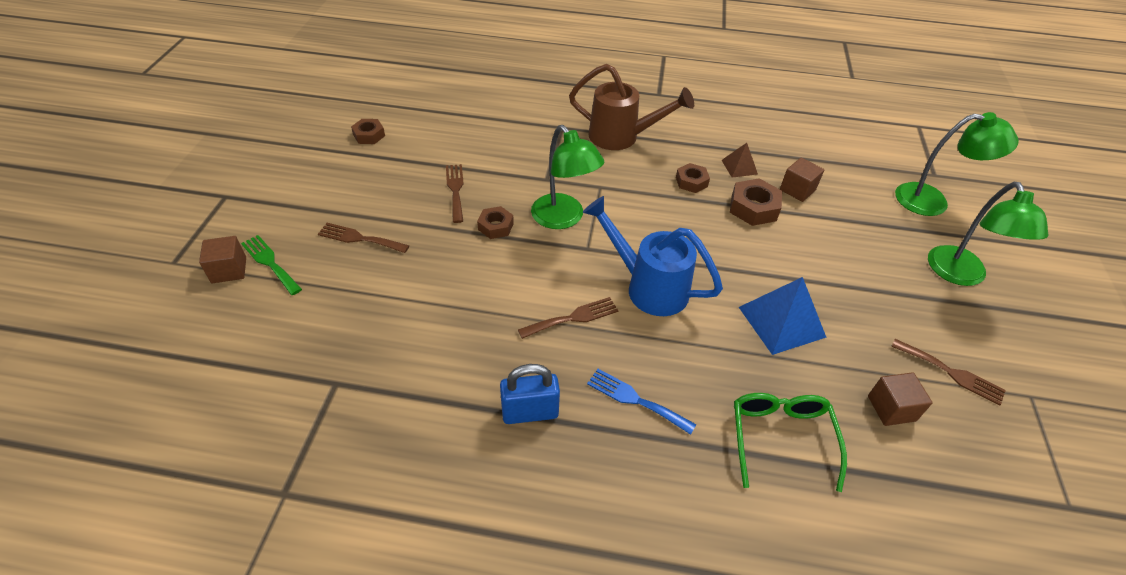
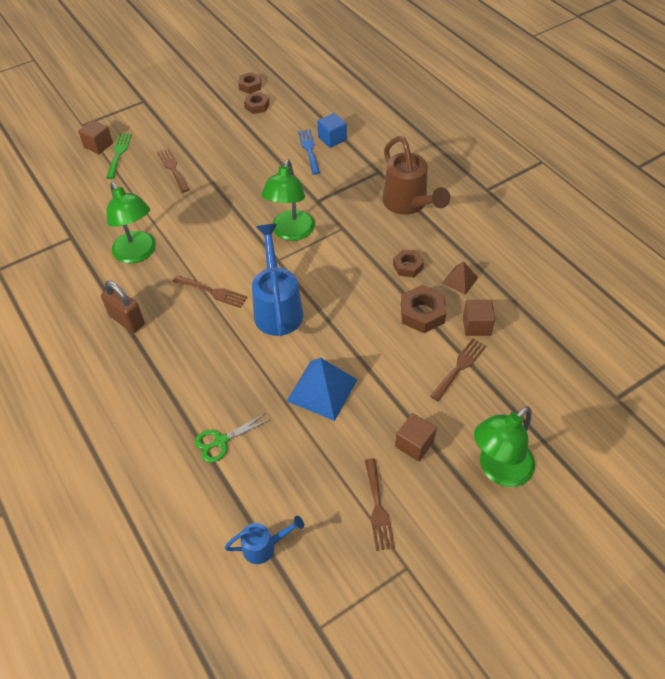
camera: 50 degrees right, 5 degrees up
brown fork [446,164,464,223] -> brown fork moved to [430,338,486,401]
brown nut [477,206,514,239] -> brown nut moved to [238,72,261,94]
blue padlock [500,364,560,424] -> brown padlock [101,281,145,333]
blue fork [587,369,696,435] -> blue fork moved to [298,129,320,175]
green glasses [734,393,847,492] -> green scissors [195,413,270,463]
brown cube [868,372,933,426] -> brown cube moved to [395,413,437,462]
green lamp [895,112,1019,216] -> green lamp moved to [106,182,156,264]
none -> blue watering can [224,516,304,564]
none -> blue cube [317,113,347,148]

